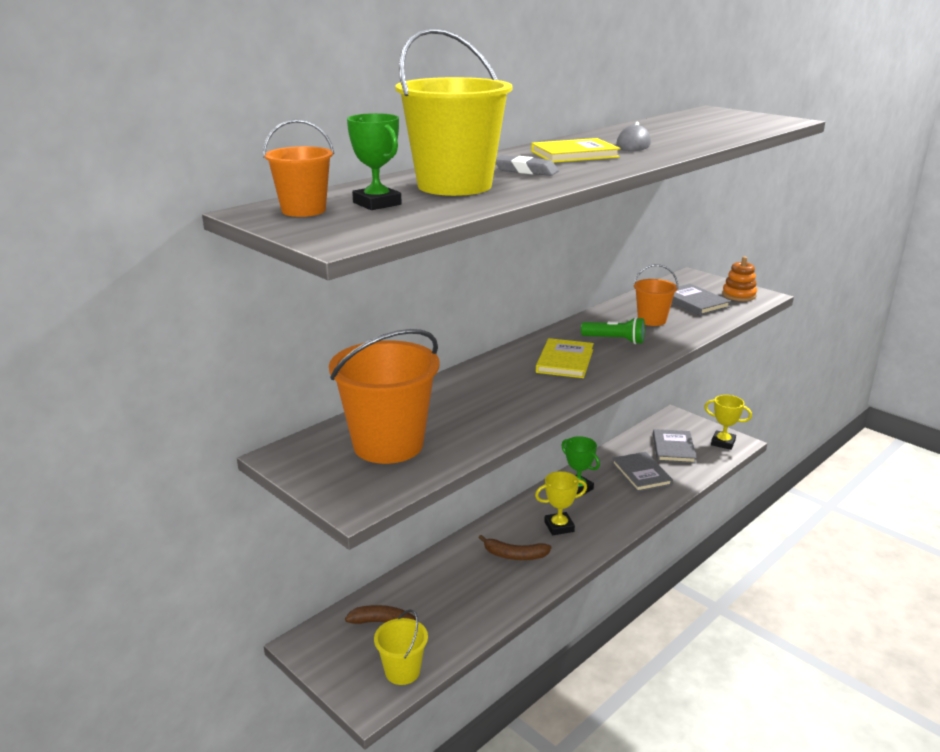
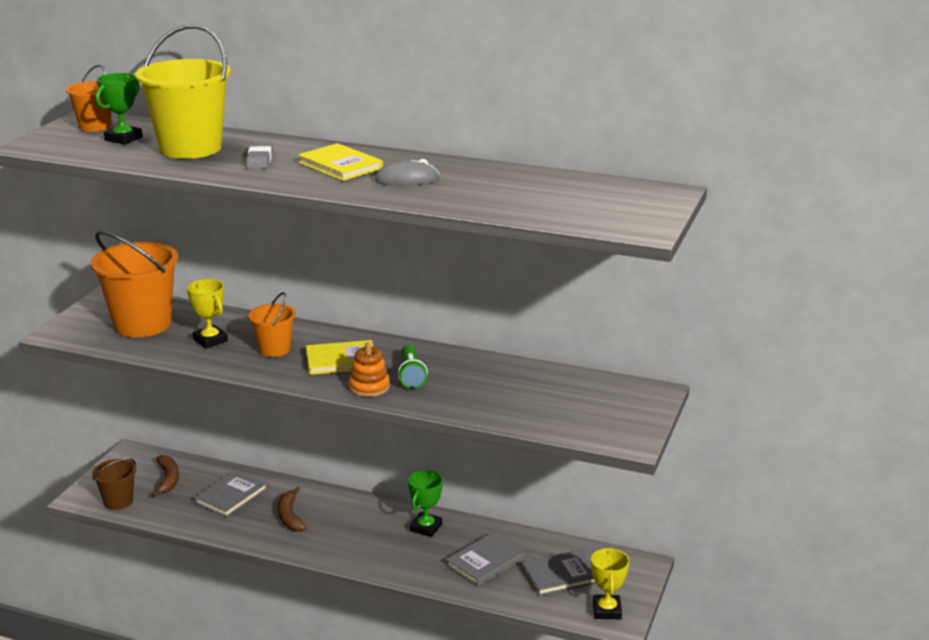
camera: 65 degrees right, 0 degrees up
yellow bucket [374,609,428,685] -> brown bucket [92,458,136,510]
yellow trophy [535,471,587,535] -> yellow trophy moved to [187,279,228,348]
orange bucket [633,264,678,326] -> orange bucket moved to [248,292,296,357]
grey book [672,284,731,316] -> grey book moved to [195,470,268,517]
orange stacking toy [722,256,757,301] -> orange stacking toy moved to [349,342,390,397]

